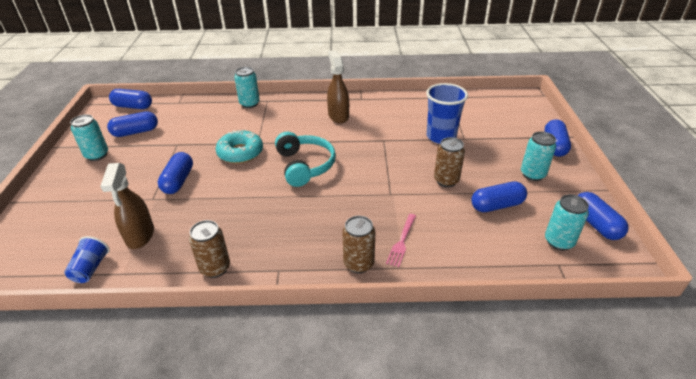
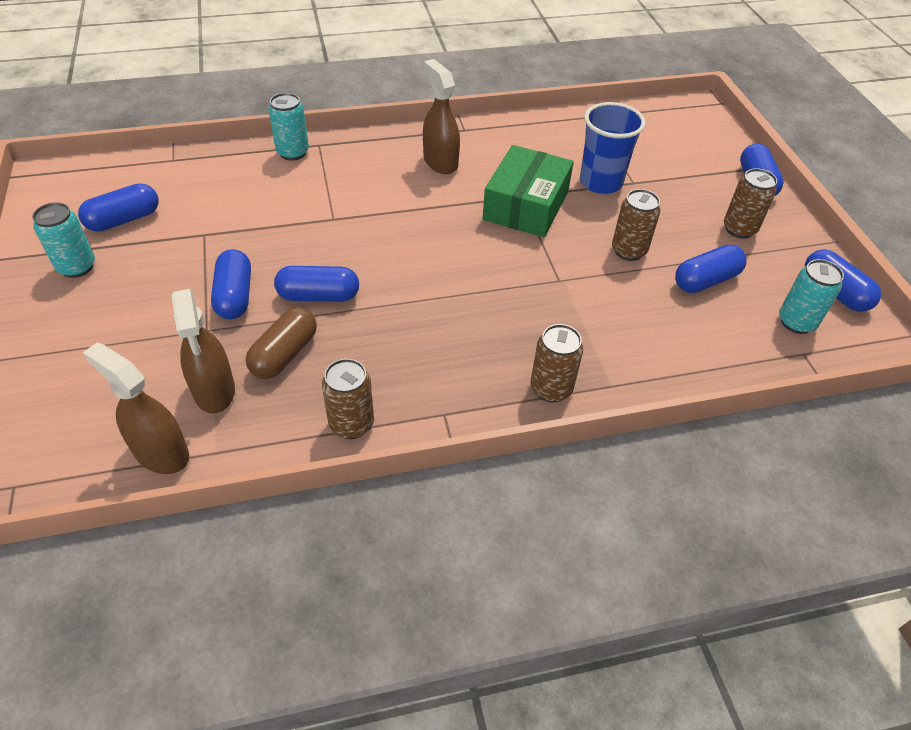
camera: 15 degrees left, 10 degrees up
blue cup [64,236,110,283] -> brown spray bottle [83,342,189,474]
blue capsule [109,89,152,109] -> blue capsule moved to [274,266,359,302]
turquoise donut [216,130,263,164] -> none
turquoise headphones [275,132,336,187] -> none
pink fork [386,214,416,267] -> none
turquoise can [521,131,556,181] -> brown can [724,168,777,239]
none -> brown capsule [246,307,317,379]
none -> green box [483,145,574,237]

